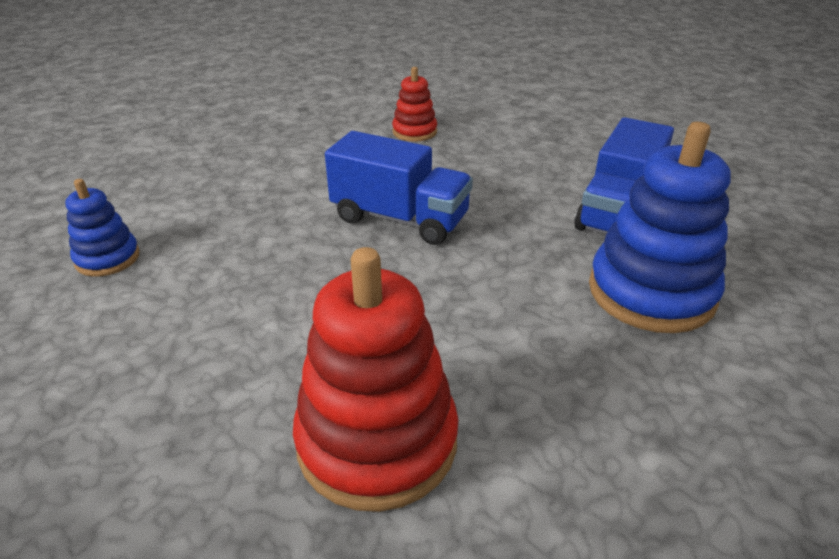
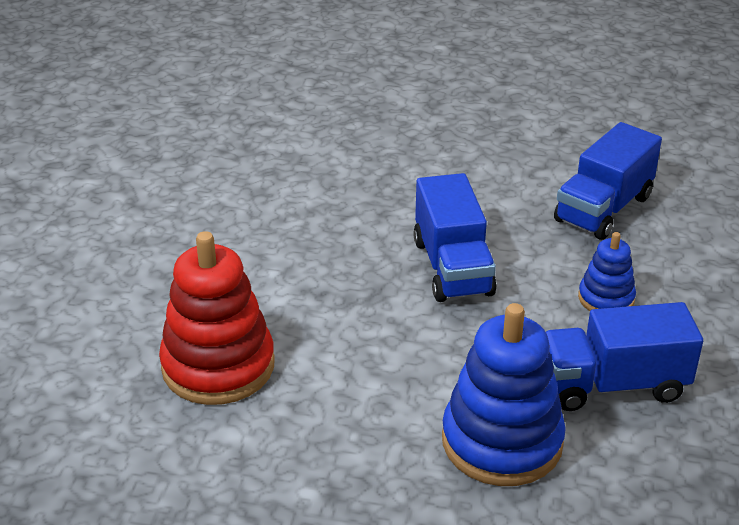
camera: 55 degrees right, 0 degrees up
blue stacking toy [65,179,140,277] -> blue stacking toy moved to [578,232,636,311]
red stacking toy [392,67,437,142] -> blue truck [554,122,662,240]

